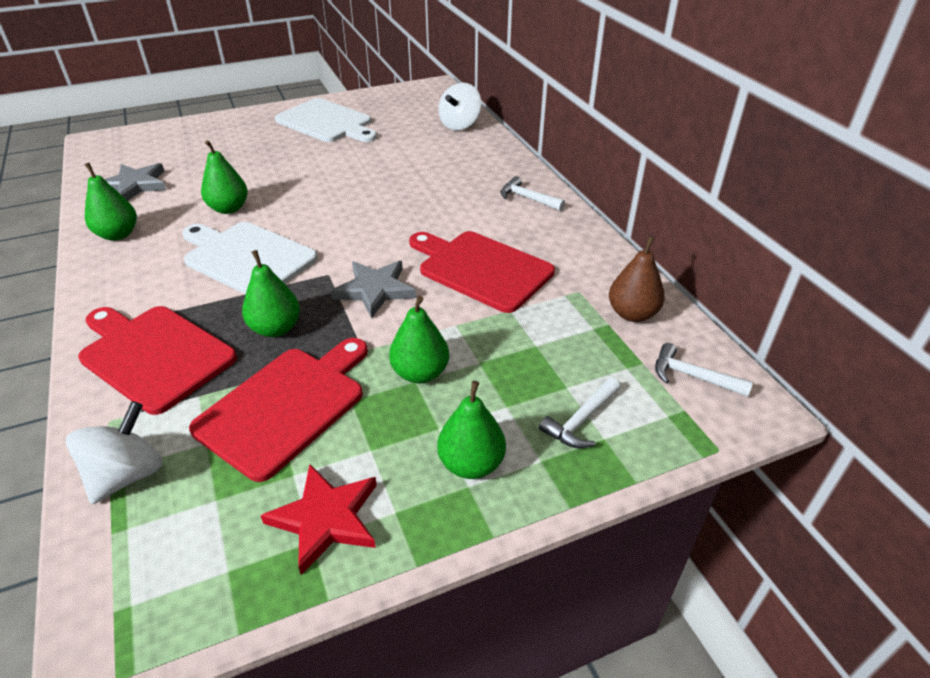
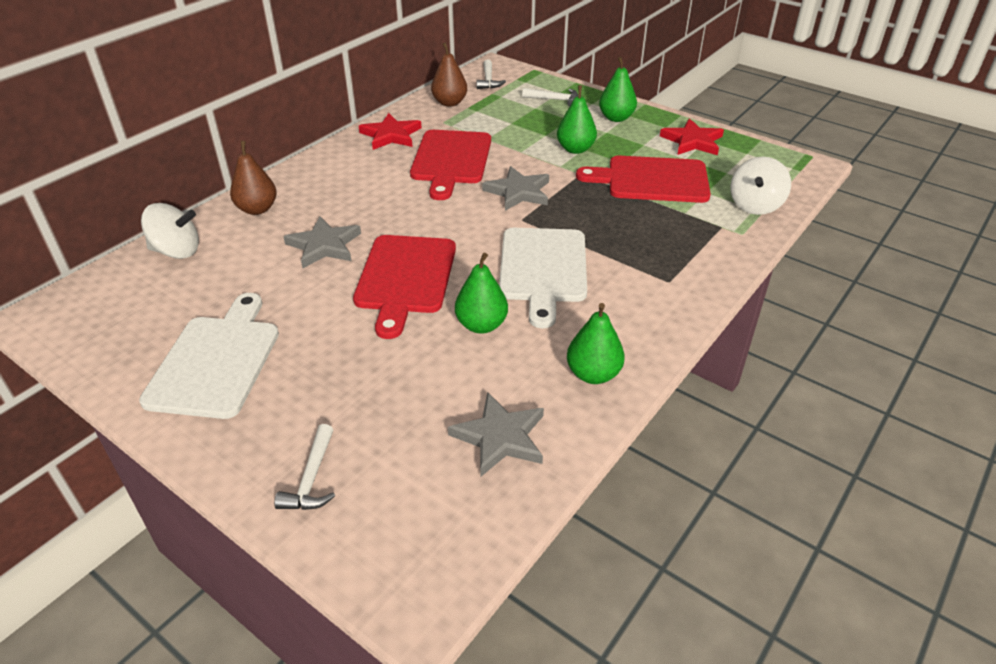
camera: 120 degrees left, 0 degrees up
white spinning top [66,401,162,504] -> white spinning top turned 60 degrees counterclockwise [730,157,791,215]
red cutting board [78,306,237,415] -> red cutting board moved to [353,235,456,339]
green pear [242,250,300,337] -> none
white hammer [500,176,565,211] -> white hammer moved to [274,424,335,510]
none -> brown pear [230,141,277,215]
none -> grey star [283,217,361,268]
none -> red star [359,113,422,150]

